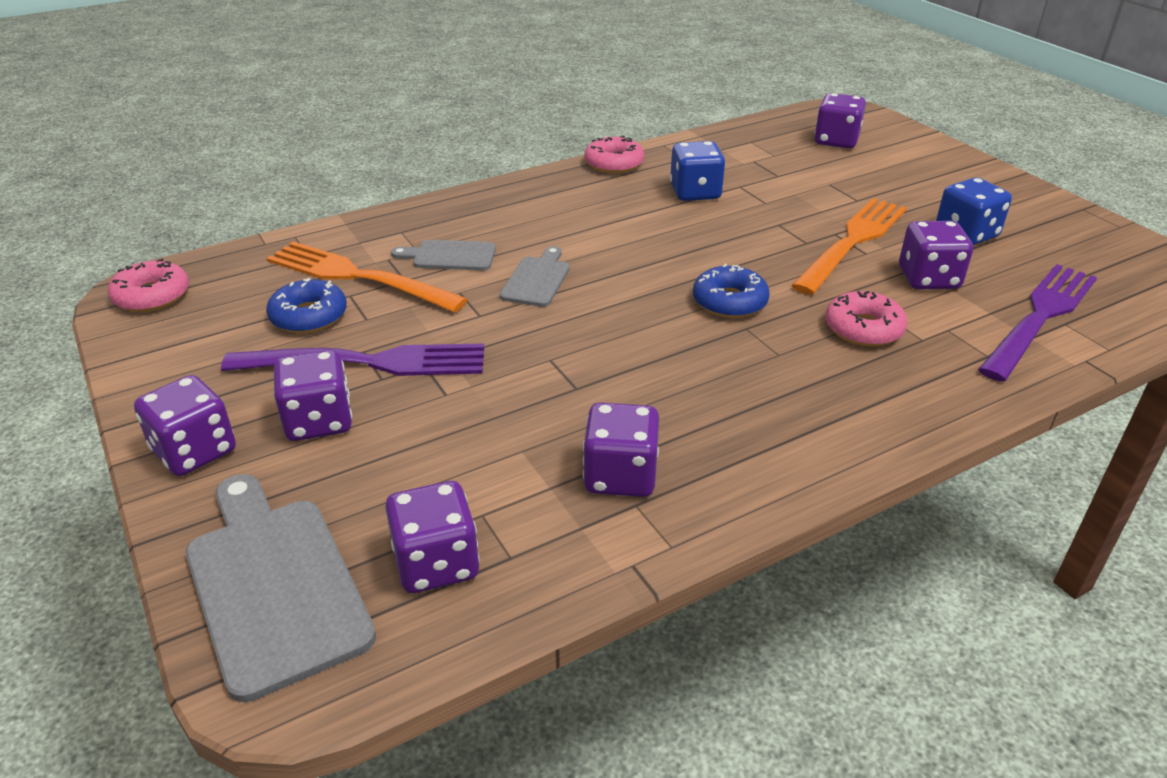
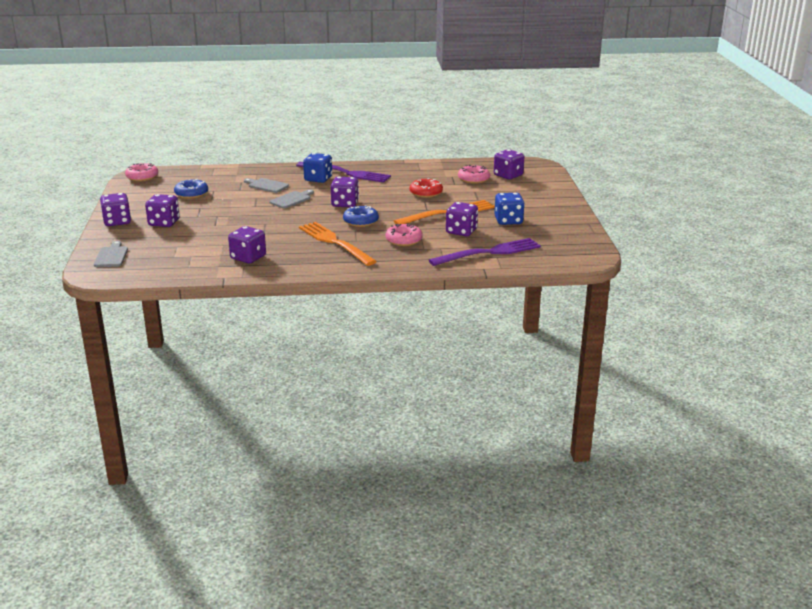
camera: 25 degrees right, 10 degrees down
grey cutting board [186,474,376,702] -> grey cutting board [94,241,128,267], size x0.55
purple fork [221,343,484,376] -> purple fork moved to [296,162,391,183]
orange fork [267,241,468,313] -> orange fork moved to [299,222,377,266]
purple dice [385,481,480,593] -> purple dice moved to [331,177,359,208]
pink donut [584,136,644,174] -> pink donut moved to [458,165,490,184]
blue dice [670,141,725,201] -> blue dice moved to [303,153,332,183]
none -> red donut [410,178,443,198]

